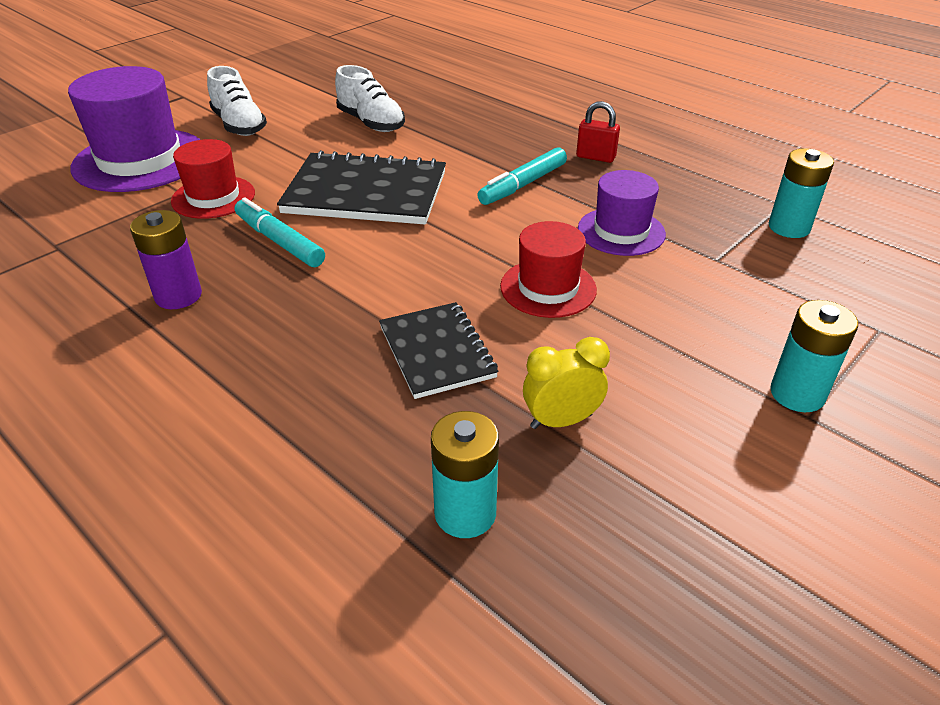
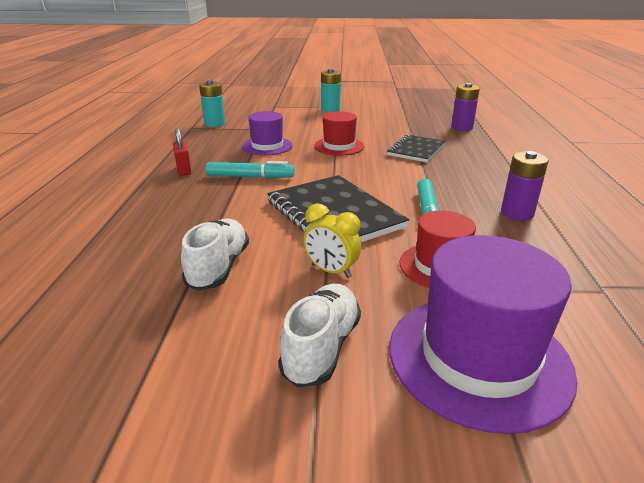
camera: 130 degrees left, 10 degrees down
turquoise battery [431,411,499,538] -> purple battery [451,83,480,131]
yellow clock [523,337,610,429] -> yellow clock moved to [304,203,361,278]

